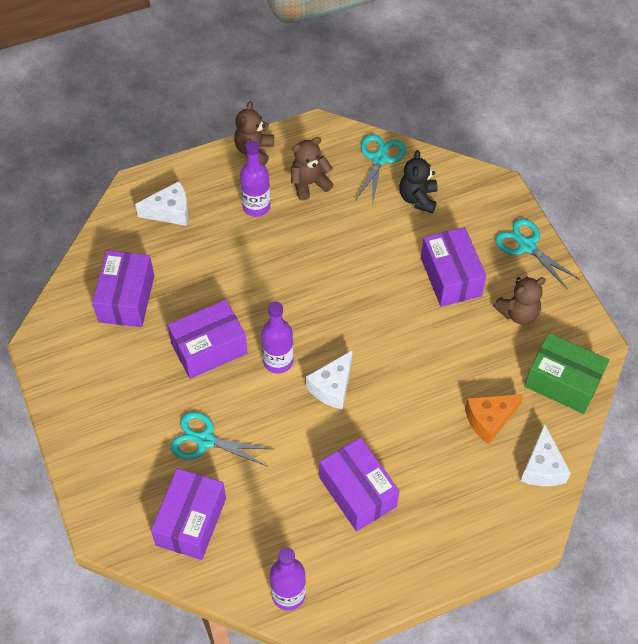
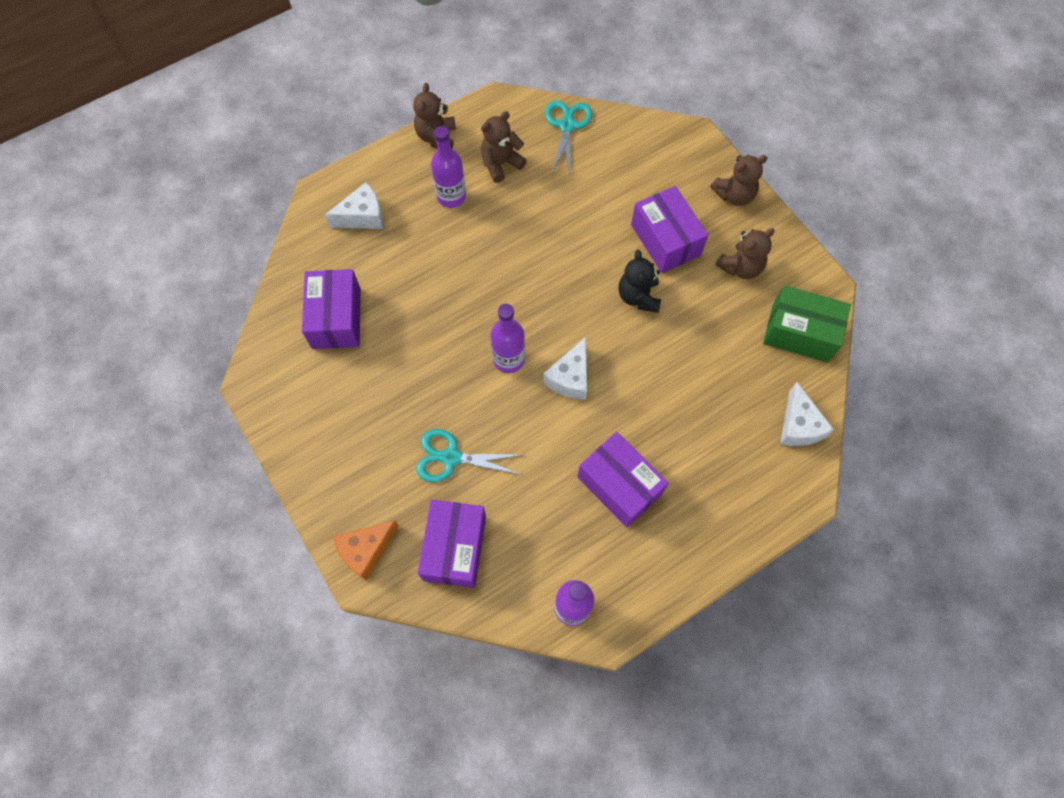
camera: 10 degrees left, 10 degrees up
purple box [168,299,247,379] -> none
black teddy bear [399,150,438,213] -> black teddy bear moved to [619,250,661,313]
orange cheese [465,394,524,445] -> orange cheese moved to [333,520,399,581]
turquoise scissors [495,218,580,290] -> brown teddy bear [710,155,768,206]

